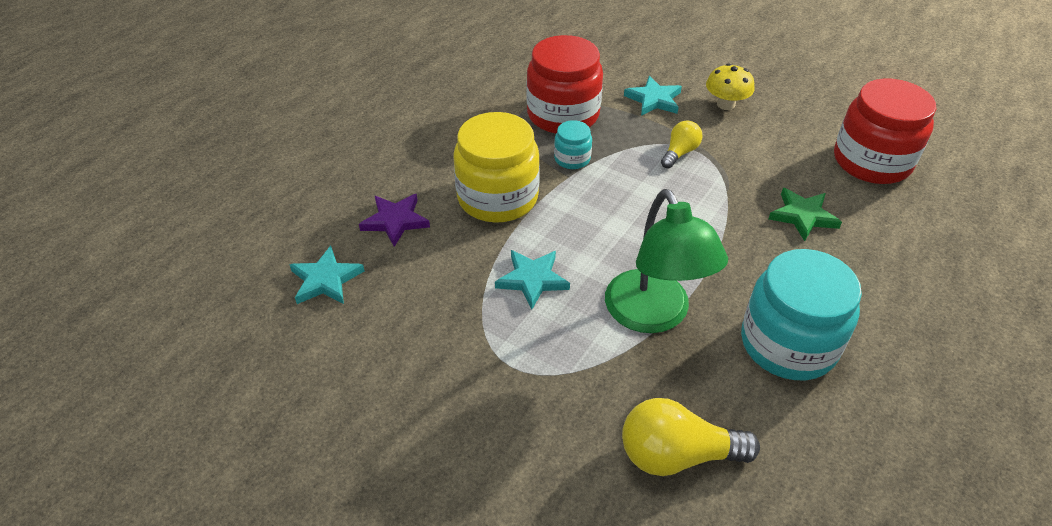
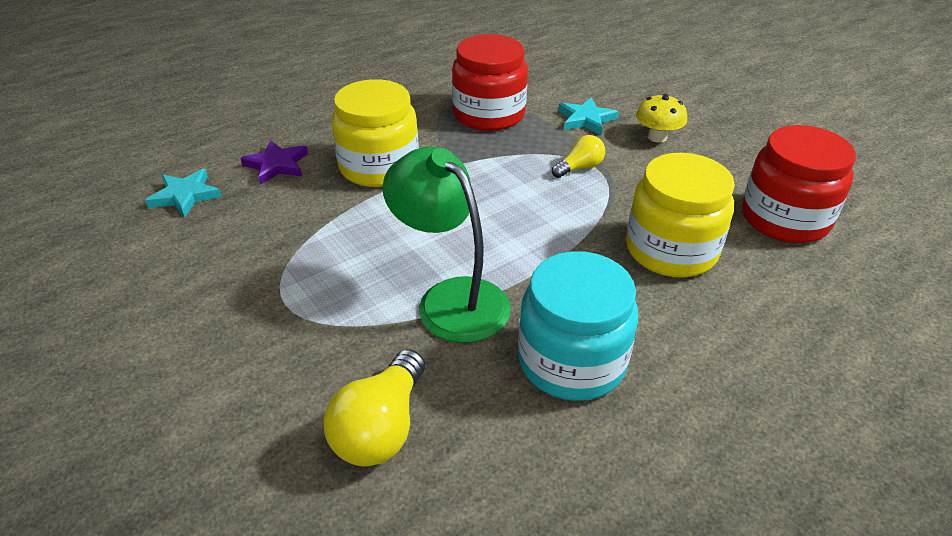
camera: 20 degrees right, 5 degrees down
turquoise star [495,250,570,309] -> none
turquoise jar [554,120,592,169] -> none
green lamp [605,189,728,333] -> green lamp turned 135 degrees clockwise [383,147,511,343]
yellow light bulb [622,398,760,476] -> yellow light bulb turned 90 degrees counterclockwise [323,349,425,467]
green star [769,188,842,241] -> yellow jar [626,153,735,278]

